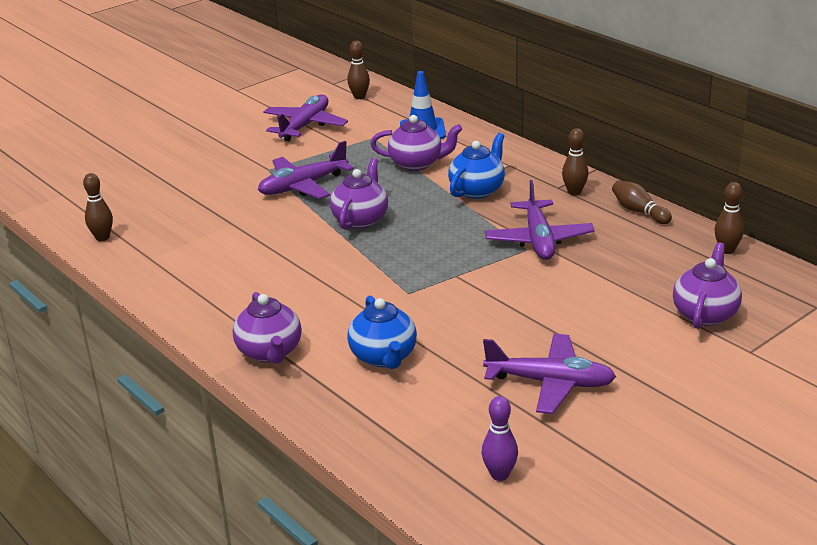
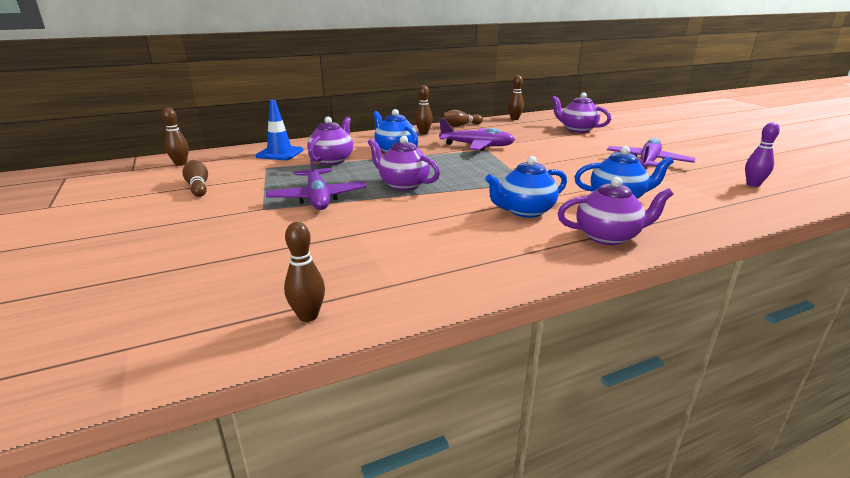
camera: 75 degrees left, 5 degrees down
purple plane [263,95,348,141] -> brown bowling pin [182,160,208,197]
none -> blue teapot [485,156,567,218]

